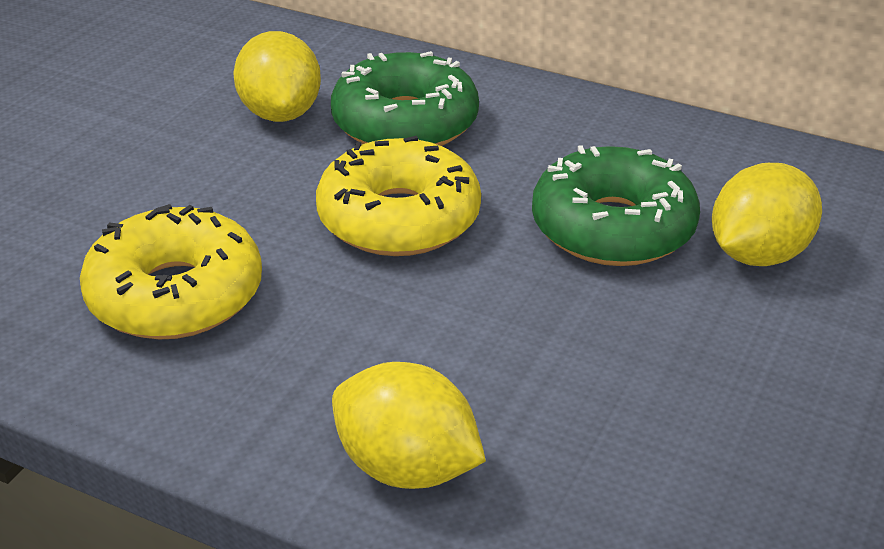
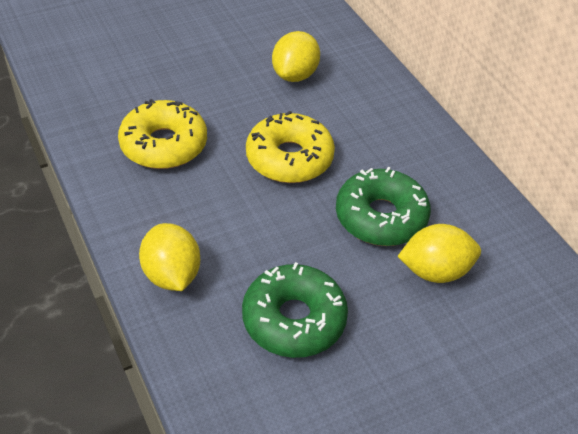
camera: 35 degrees right, 10 degrees up
green donut [331,51,479,146] -> green donut moved to [242,262,348,358]

